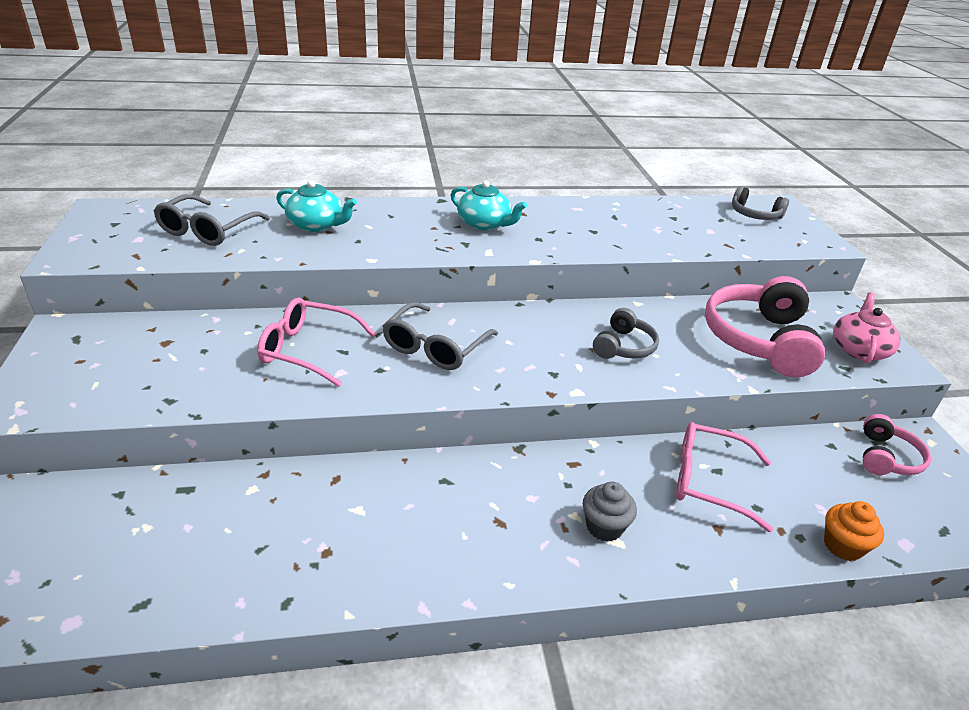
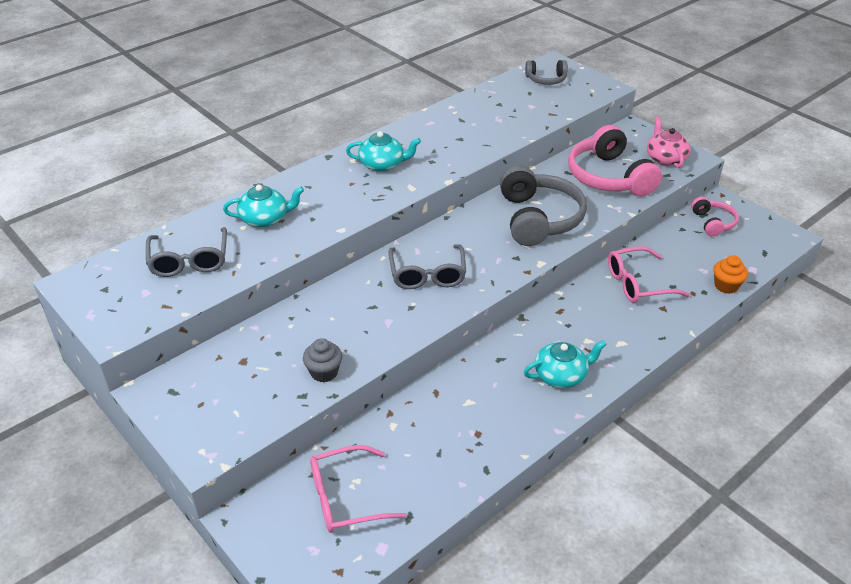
camera: 30 degrees left, 5 degrees up
pink glasses [257,298,376,387] -> pink glasses moved to [310,445,407,533]
grey cupcake [583,482,637,542] -> grey cupcake moved to [303,338,343,382]
grey headphones [593,308,659,359] -> grey headphones [500,165,587,246], size x1.91
none -> turquoise teapot [524,340,607,388]

